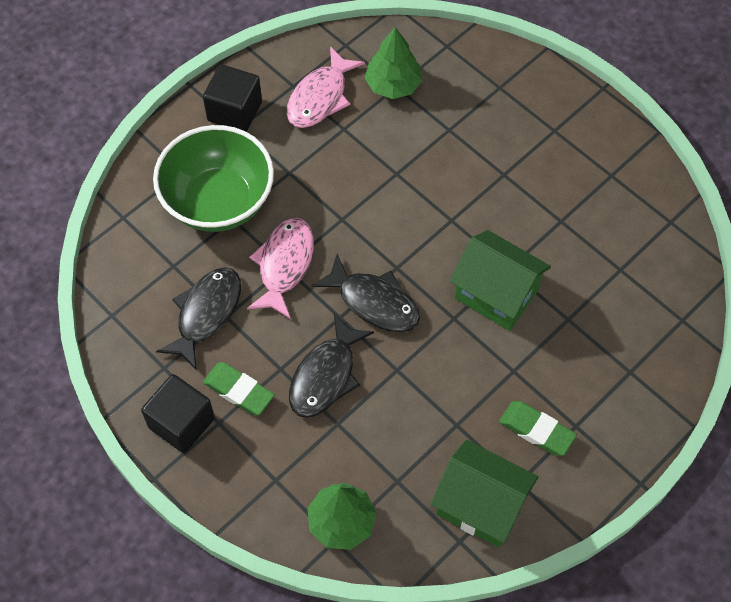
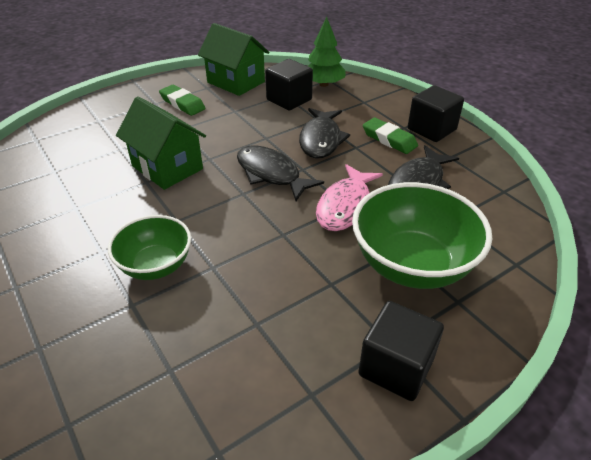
camera: 170 degrees left, 20 degrees down
pink fish [287,46,365,128] -> none
black fish [289,314,374,418] -> black fish turned 150 degrees clockwise [299,108,350,159]
green tree [365,27,422,99] -> none
none -> green bowl [108,215,191,280]
none -> black cube [265,59,313,111]

